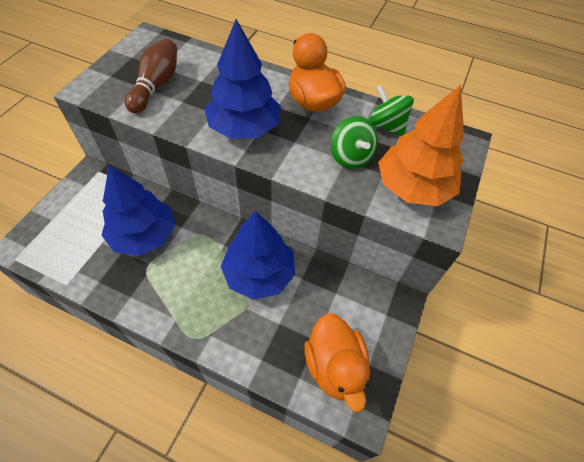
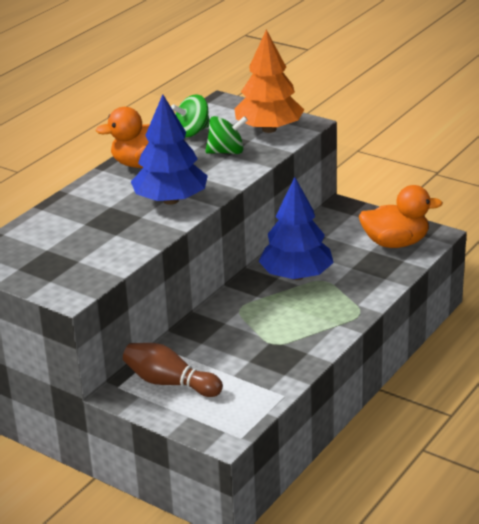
camera: 75 degrees left, 25 degrees down
blue tree [101,165,175,256] -> none
brown bowling pin [125,38,177,113] -> brown bowling pin moved to [123,343,223,397]

